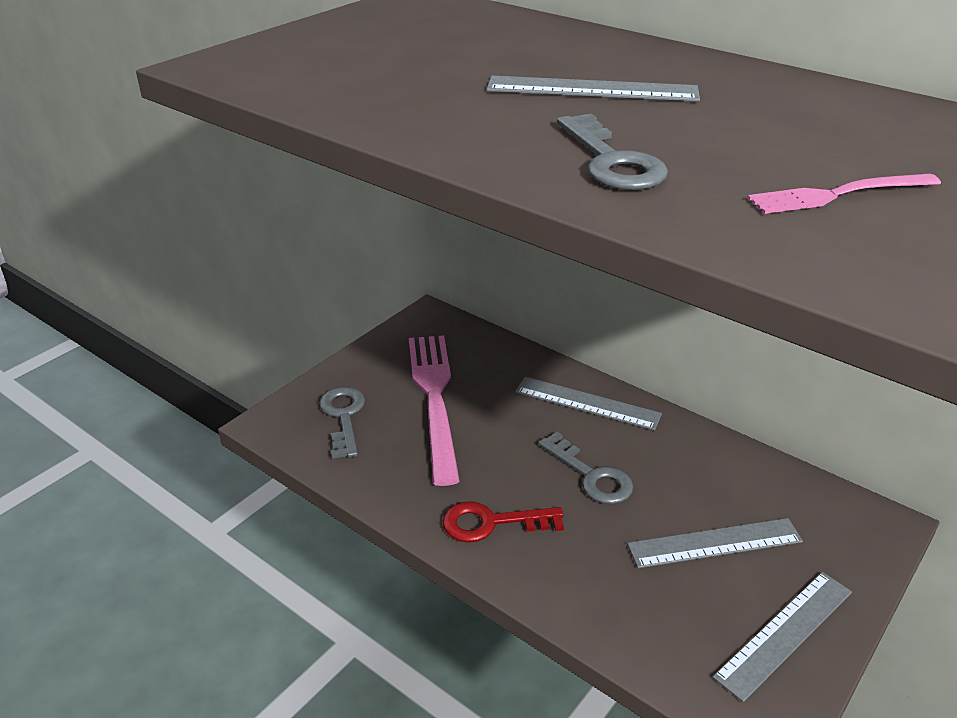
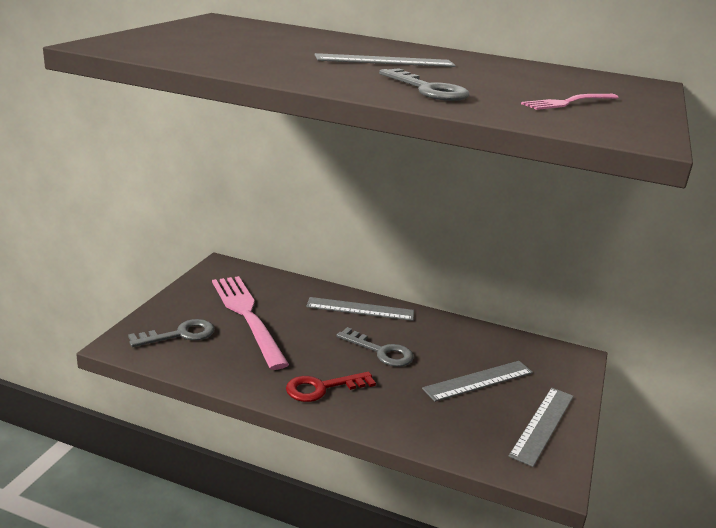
camera: 20 degrees left, 10 degrees down
grey key [319,387,365,459] -> grey key turned 90 degrees clockwise [128,319,214,347]

